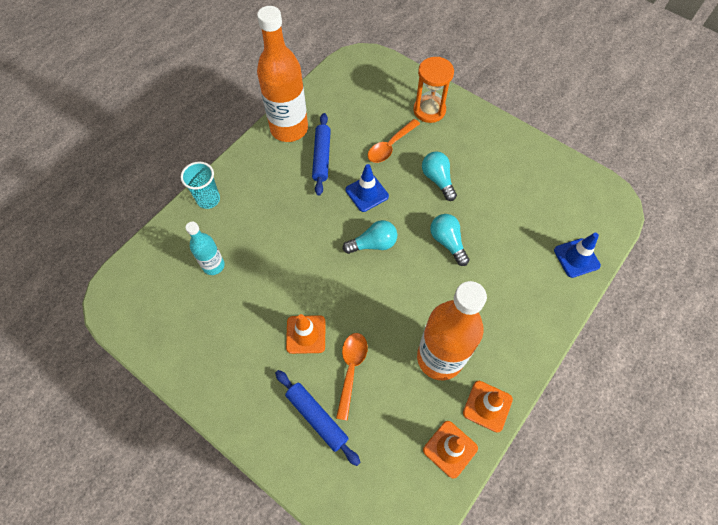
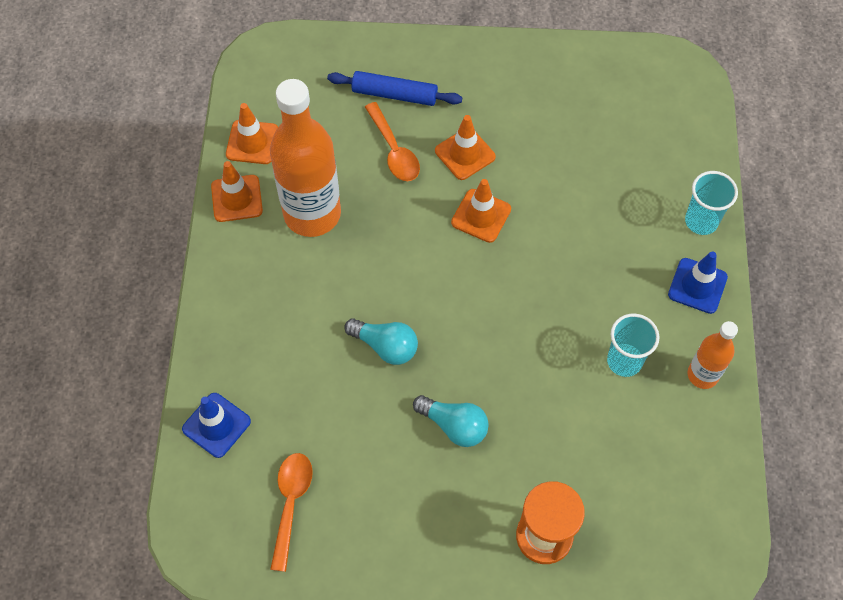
camera: 145 degrees right, 0 degrees up
turquoise bottle [185,222,225,275] -> none
orange bottle [257,6,308,142] -> orange bottle [688,321,738,389], size x0.52
blue rolling pin [312,113,331,195] -> turquoise cup [607,313,659,377]
turquoise light bulb [343,220,397,254] -> none
blue traffic cone [346,164,389,212] -> blue traffic cone moved to [668,251,728,314]
orange spoon [368,119,420,163] -> orange spoon moved to [270,453,313,572]
none -> orange traffic cone [451,179,511,243]

